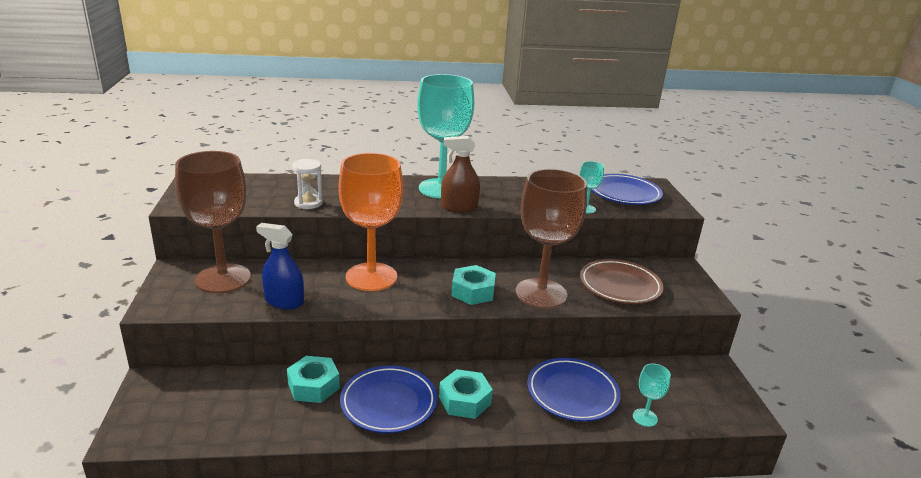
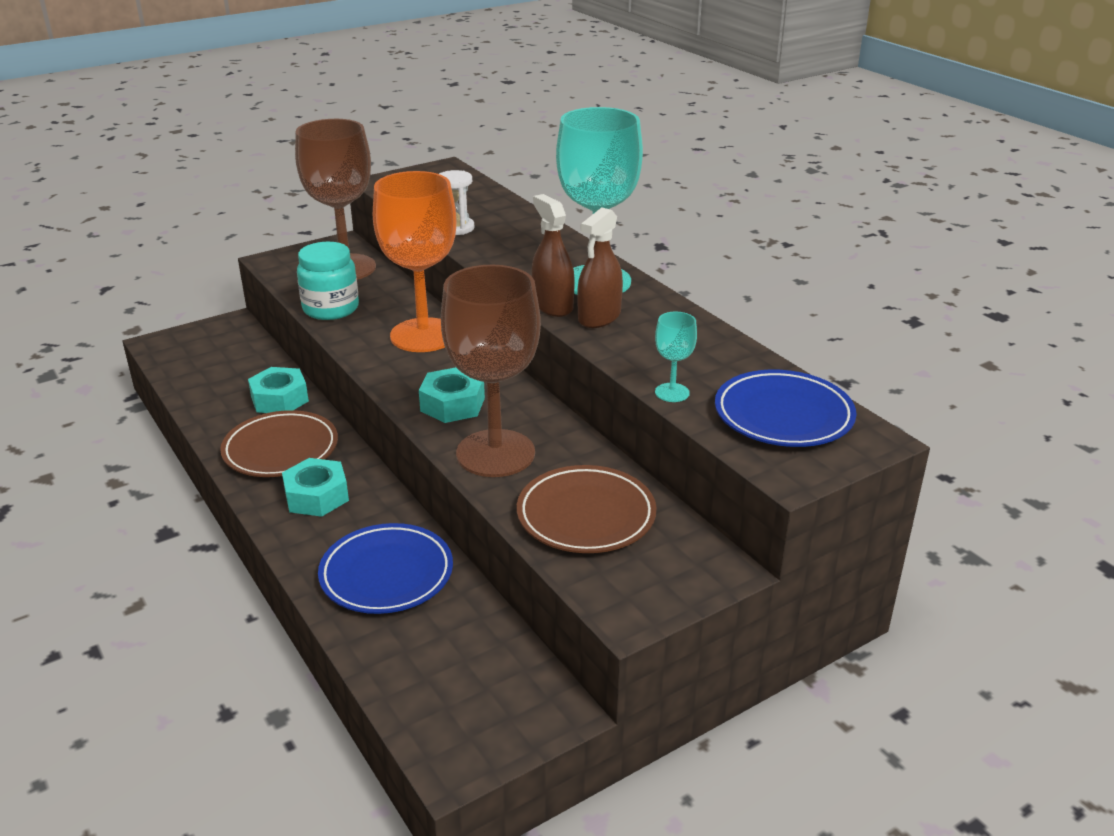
camera: 65 degrees right, 5 degrees up
blue spray bottle [256,223,304,309] -> turquoise jar [297,242,359,320]
blue plate [340,365,437,433] -> brown plate [220,410,338,477]
turquoise goblet [633,363,671,427] -> none
none -> brown spray bottle [577,207,623,328]

